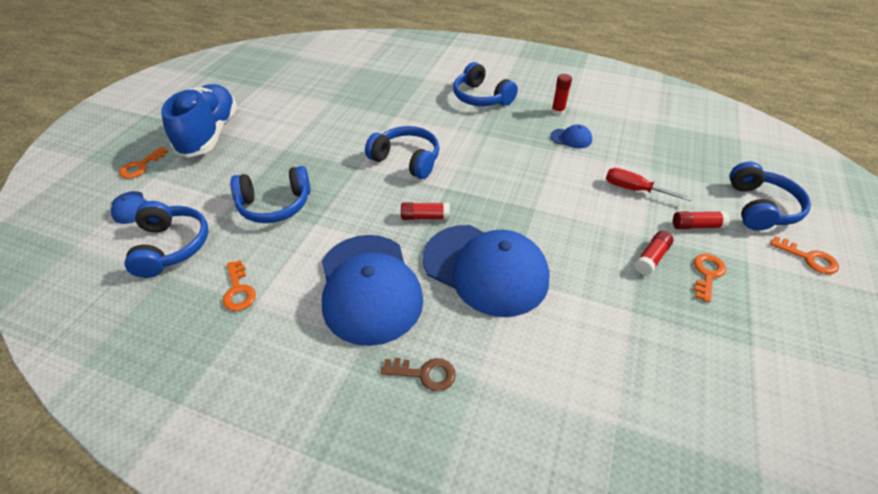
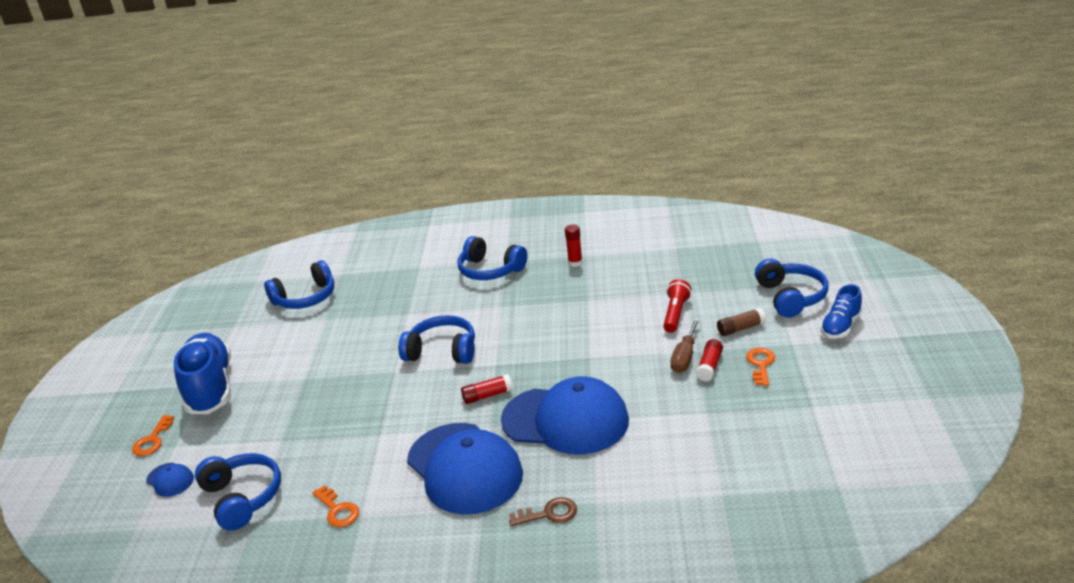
camera: 15 degrees left, 15 degrees down
blue headphones [230,166,310,223] -> blue headphones moved to [264,260,334,309]
blue cap [550,124,592,148] -> none
red screwdriver [606,168,692,201] -> red flashlight [663,279,691,333]
red glue stick [673,211,730,229] -> brown glue stick [717,308,766,336]
orange key [770,236,839,274] -> blue shoe [820,284,862,339]
none -> brown screwdriver [670,318,700,373]

